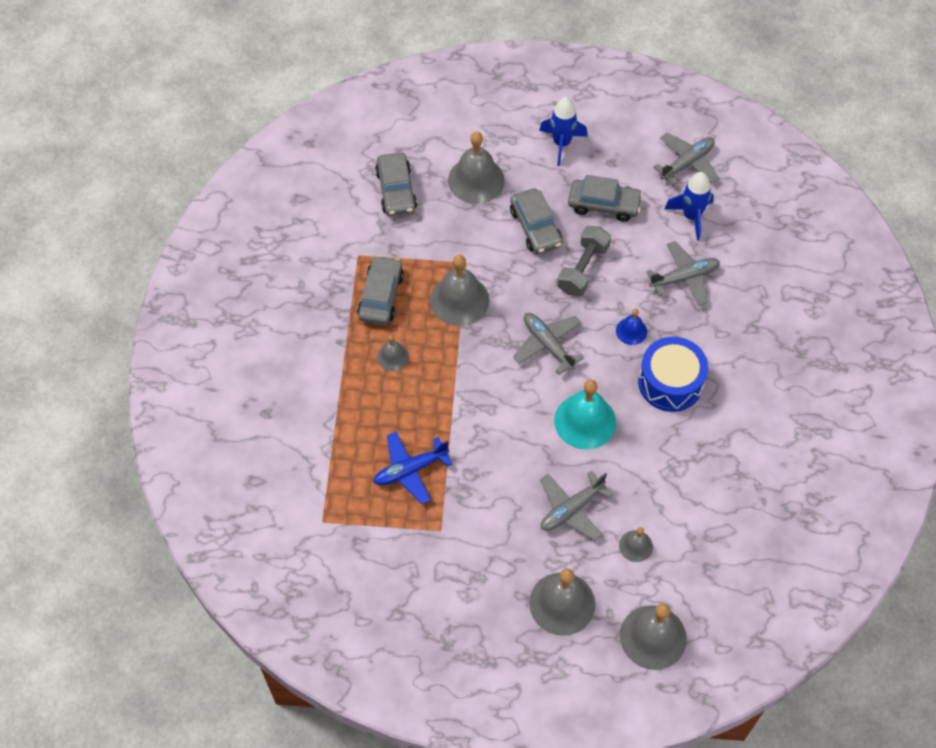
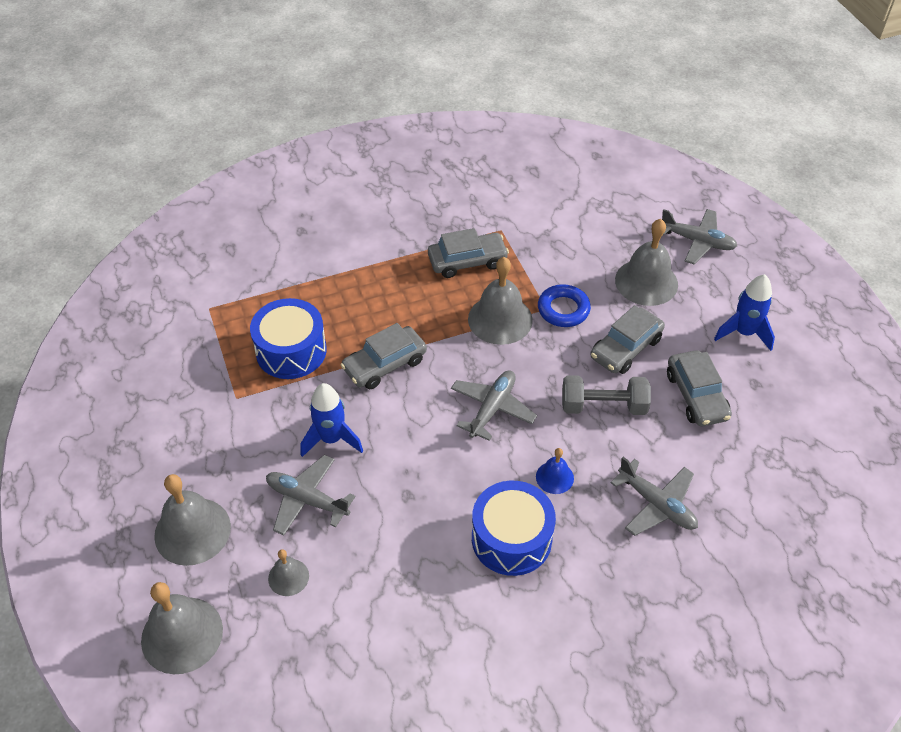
camera: 65 degrees right, 10 degrees down
blue plane [374,432,452,504] -> blue drum [250,298,327,379]
grey car [375,152,417,216] -> grey car moved to [341,323,427,389]
grey bell [377,335,409,371] -> none
turquoise bell [554,380,616,449] -> none
grey plane [654,133,719,186] -> grey plane moved to [662,209,737,264]
blue rocket [664,172,714,240] -> blue rocket moved to [301,383,363,457]
none -> blue ring [538,284,591,327]

